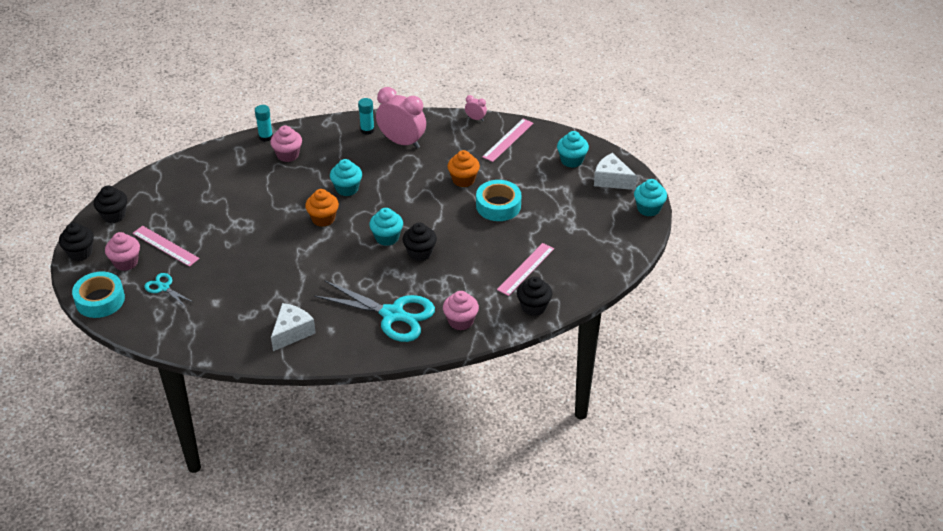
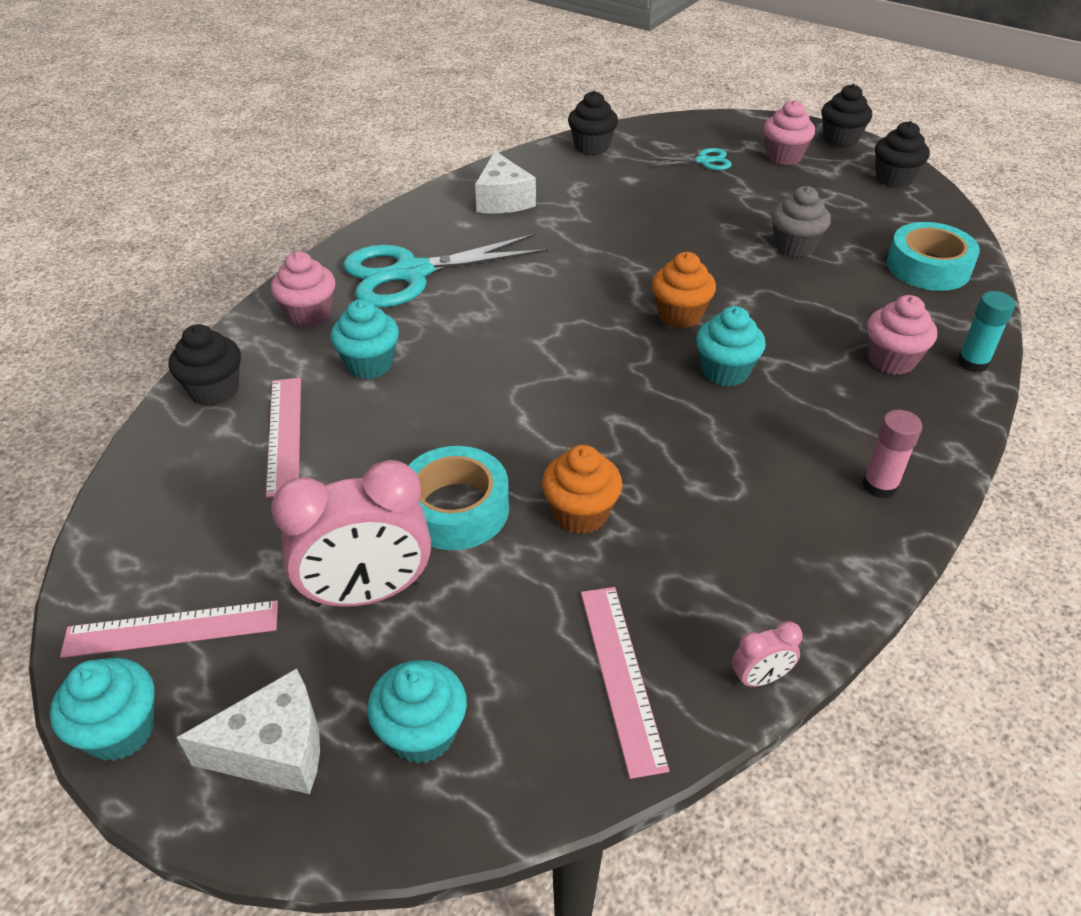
camera: 135 degrees right, 0 degrees up
turquoise tape [72,272,125,318] -> turquoise tape moved to [887,222,980,291]
pink ruler [133,226,200,267] -> pink ruler moved to [60,600,278,658]
turquoise glue stick [358,98,374,135] -> pink glue stick [862,410,922,498]
turquoise cupcake [369,208,403,246] -> turquoise cupcake moved to [330,299,399,379]
pink clock [376,87,426,148] -> pink clock moved to [271,460,431,607]
black cupcake [403,223,437,261] -> black cupcake moved to [568,91,618,155]
none -> grey cupcake [771,186,831,257]

